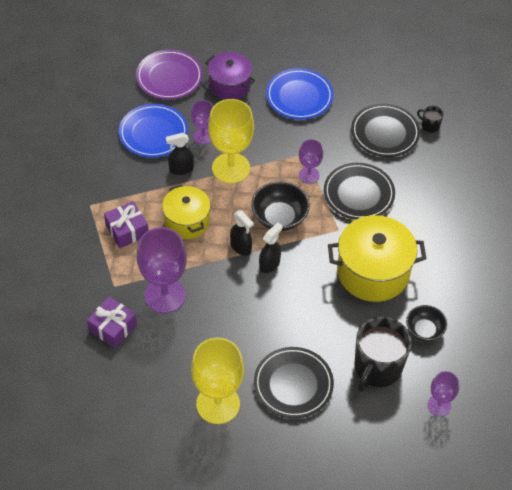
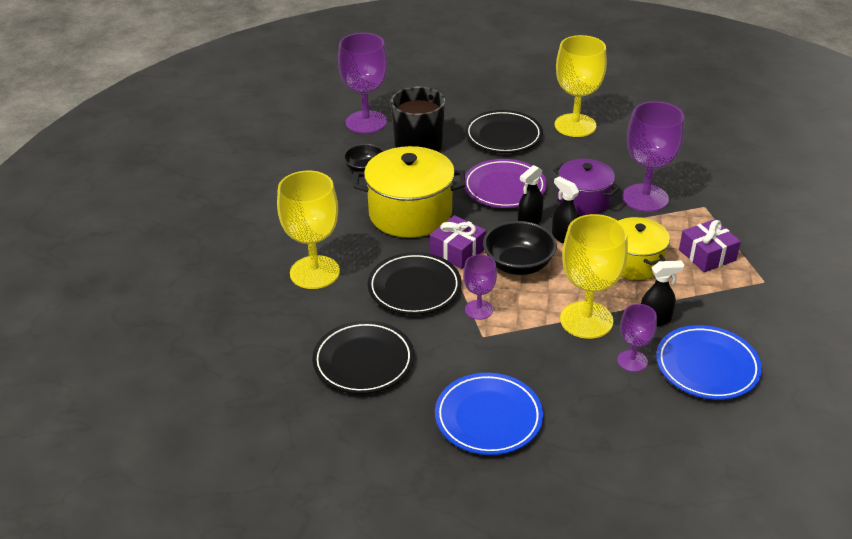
camera: 175 degrees left, 15 degrees down
purple gift [87,296,137,348] -> purple gift moved to [430,215,486,269]
purple plate [136,49,203,99] -> purple plate moved to [464,159,547,208]
purple pot [205,52,255,100] -> purple pot moved to [553,159,620,215]
black mug [417,106,444,133] -> none
purple goblet [427,371,459,417] -> purple goblet [338,33,388,134], size x1.84
none -> yellow goblet [277,171,340,289]

